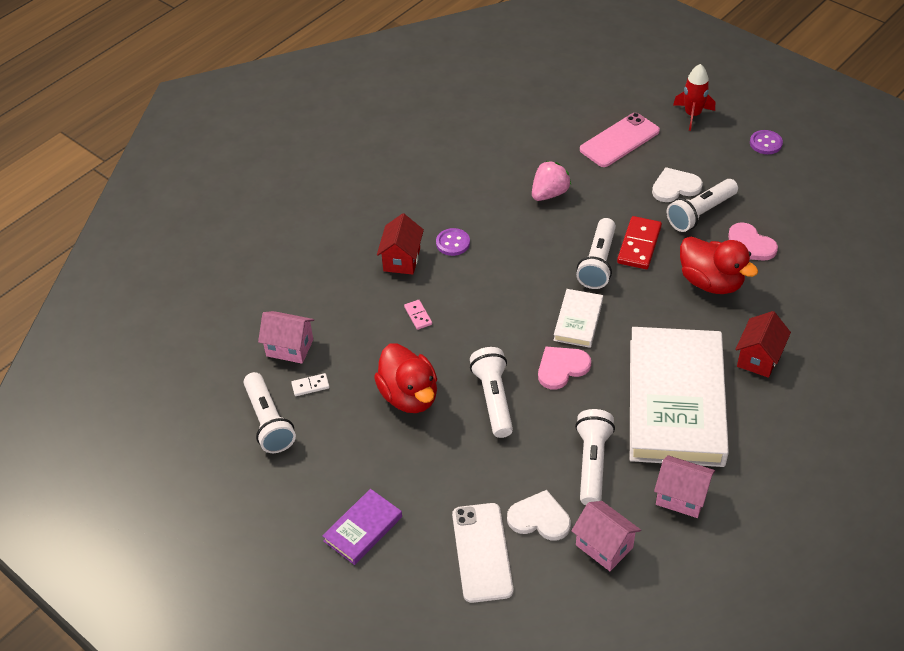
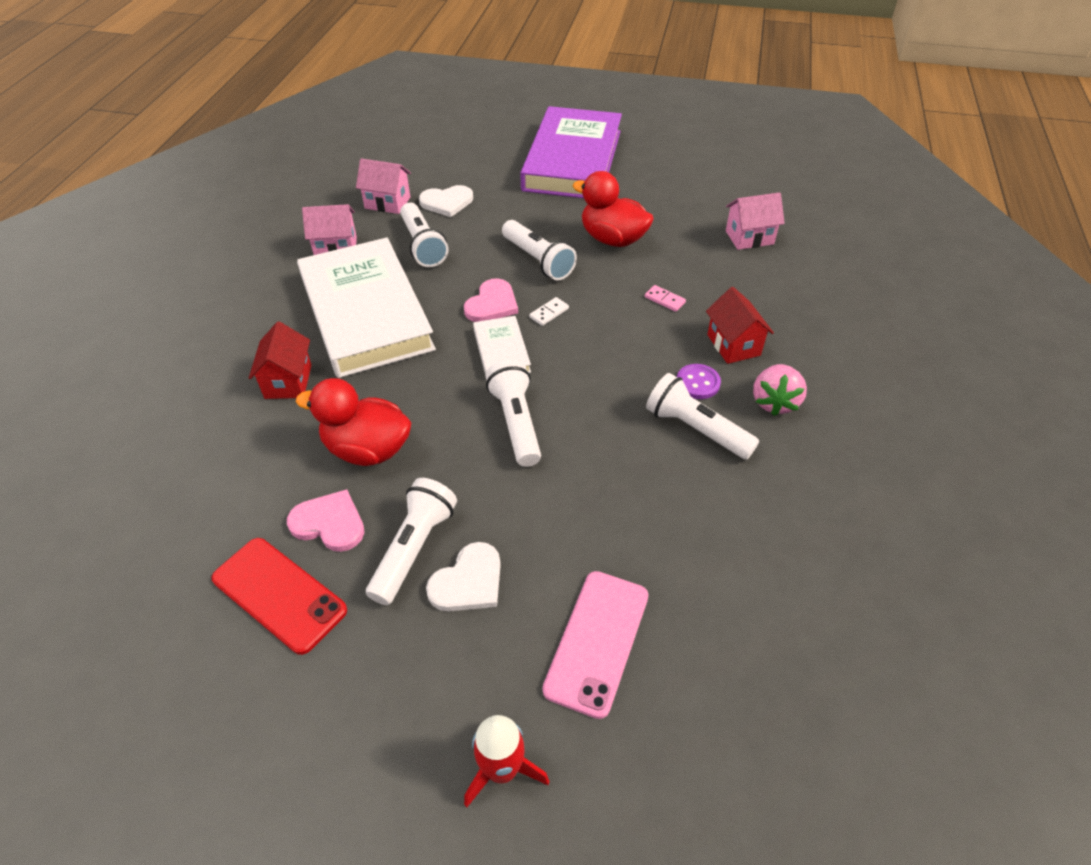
camera: 150 degrees right, 0 degrees up
white flashlight [243,372,296,453] -> white flashlight moved to [646,373,759,460]
white domino [291,373,330,396] -> white domino moved to [529,297,569,326]
purple book [322,489,402,565] -> purple book [520,106,622,198], size x2.29
white phone [452,503,513,603] -> none
pink strawberry [532,161,571,201] -> pink strawberry moved to [753,364,807,416]
red domino [617,216,662,269] -> none
purple button [750,130,783,154] -> none
none -> red phone [212,538,347,655]

